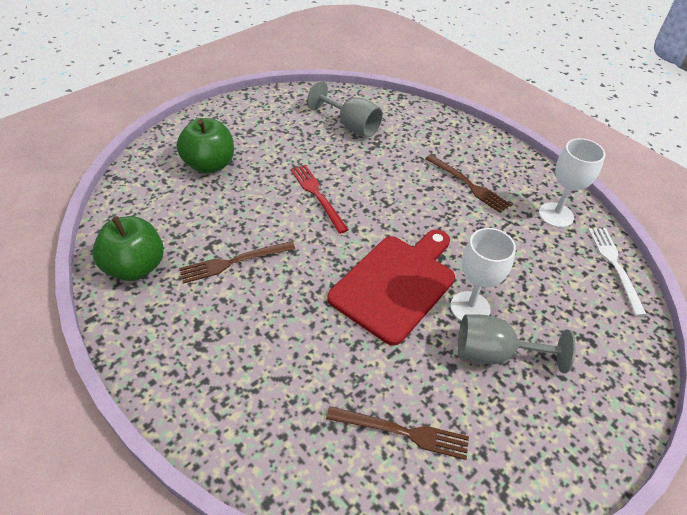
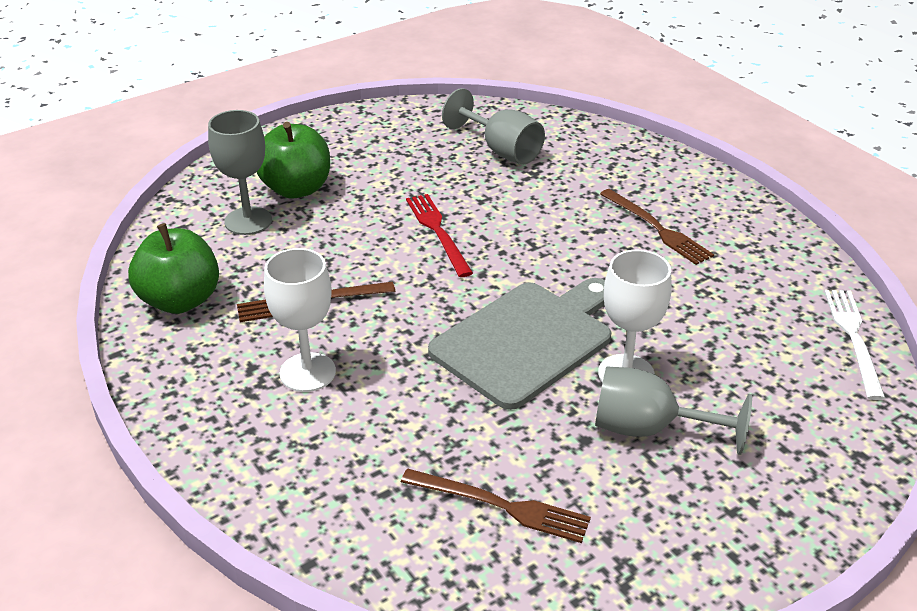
camera: 10 degrees right, 10 degrees down
red cutting board [327,229,455,346] -> grey cutting board [428,278,611,410]
white goblet [539,138,605,228] -> white goblet moved to [264,248,336,392]
none -> grey goblet [208,110,272,235]

